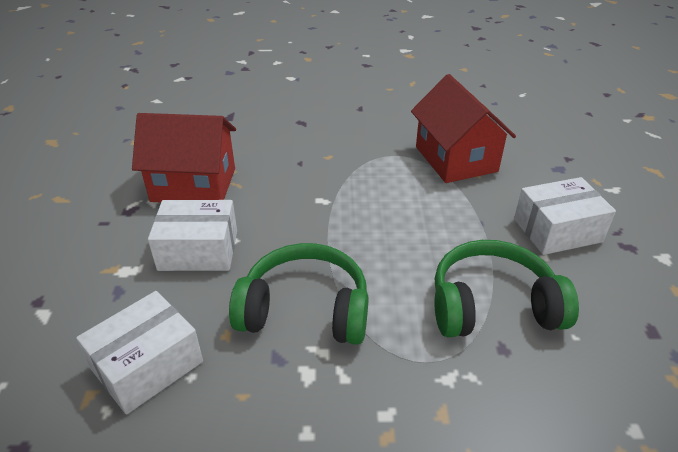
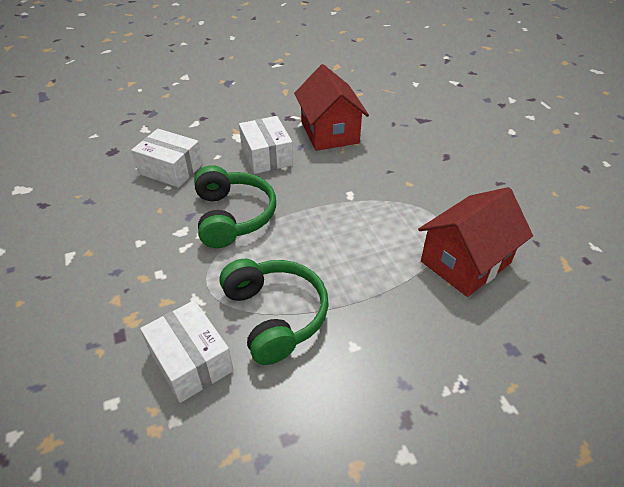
camera: 70 degrees right, 5 degrees up
white box [514,177,616,255] -> white box moved to [140,300,234,403]

